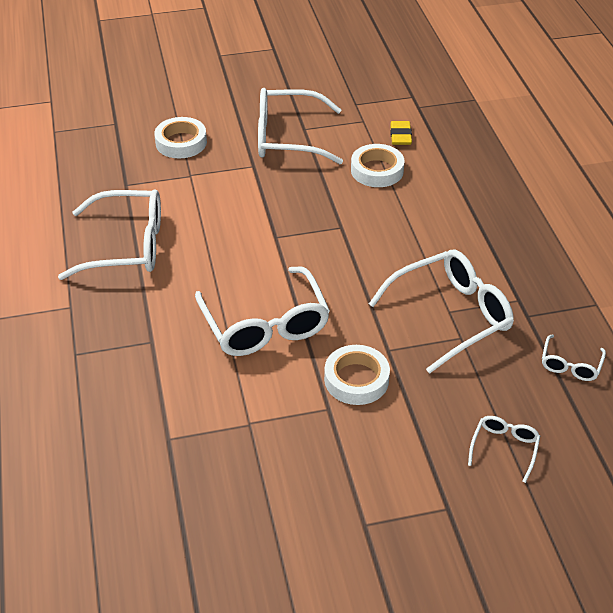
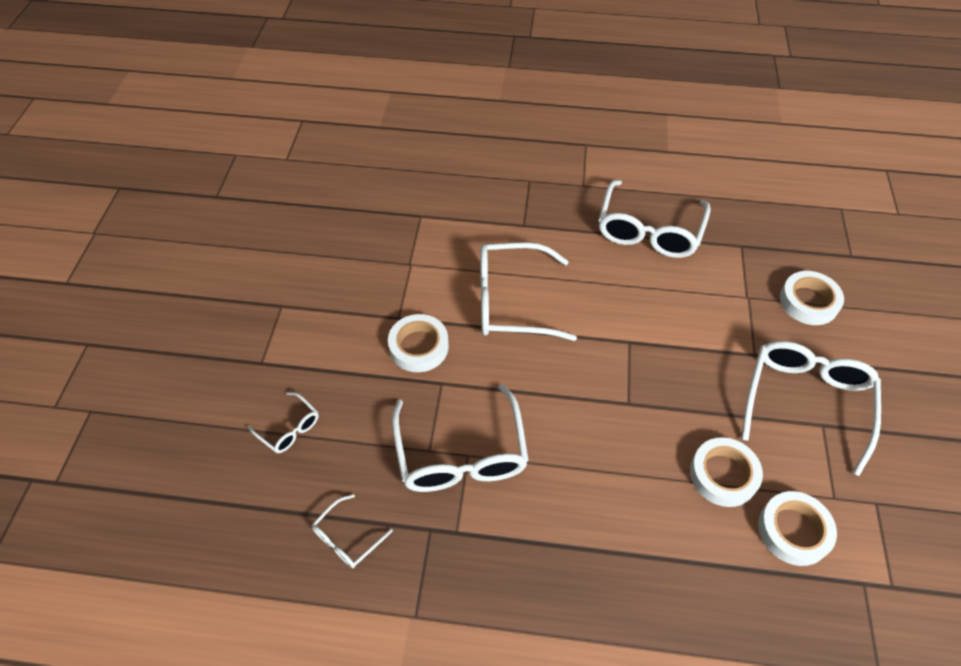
camera: 110 degrees right, 10 degrees up
yellow eraser [390,121,412,145] -> white tape [758,491,837,566]
white glasses [542,335,606,381] -> white glasses turned 90 degrees counterclockwise [312,494,393,568]

